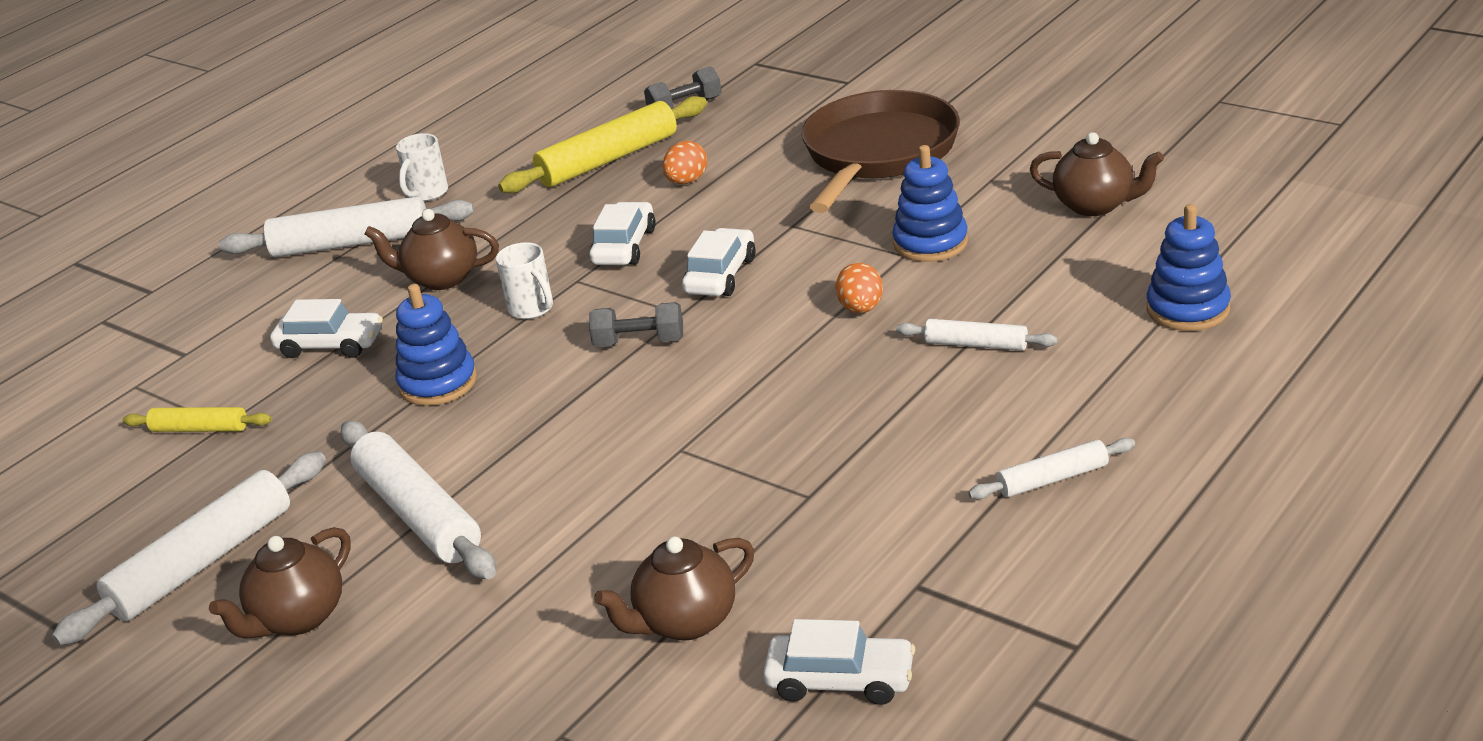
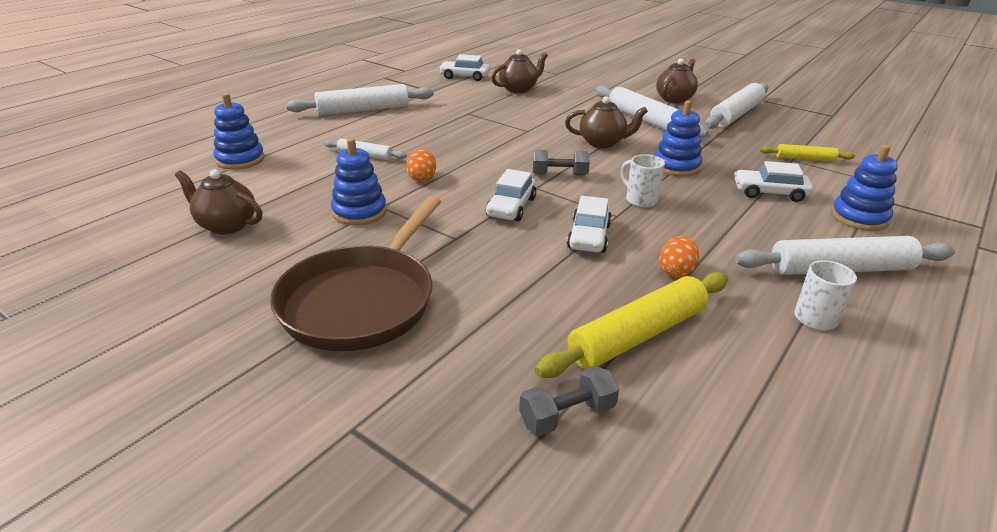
camera: 175 degrees right, 0 degrees up
brown teapot [364,209,499,290] -> brown teapot moved to [565,96,648,148]
orange egg [662,141,707,184] -> orange egg moved to [659,236,699,278]
white rolling pin [968,438,1135,499] -> white rolling pin [286,84,434,115], size x1.86
none -> blue stacking toy [831,145,898,231]

